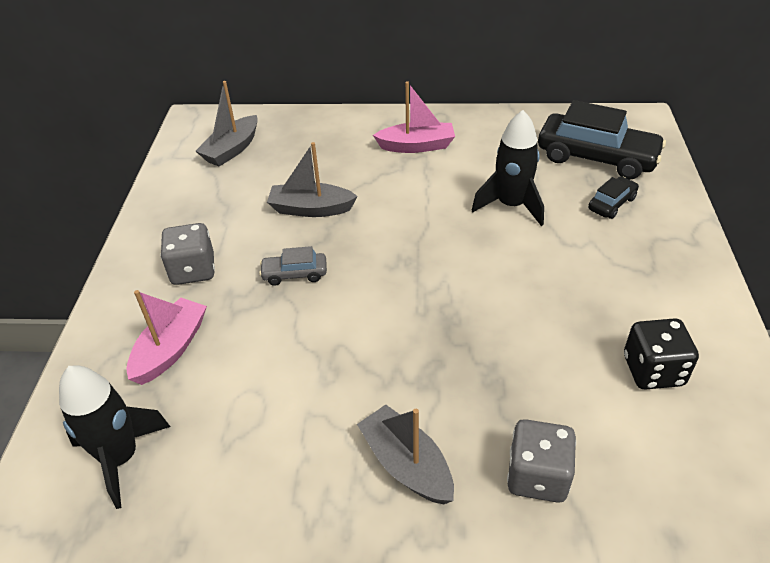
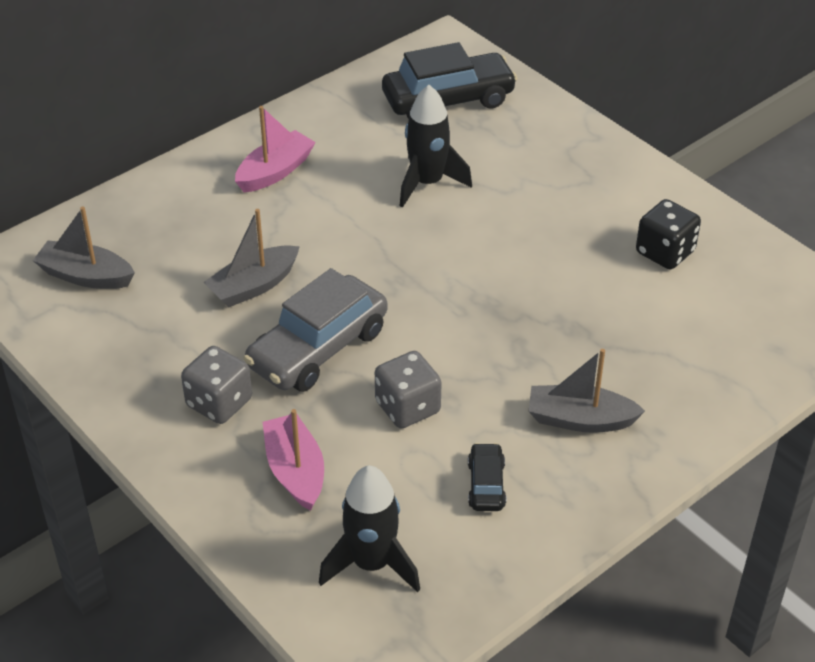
camera: 45 degrees left, 0 degrees up
grey boat [196,81,258,167] -> grey boat turned 120 degrees clockwise [33,207,135,289]
grey car [259,246,327,286] -> grey car [244,268,388,392], size x2.09
grey dice [507,419,576,503] -> grey dice moved to [375,351,442,429]
black car [588,176,639,219] -> black car moved to [468,443,506,511]

